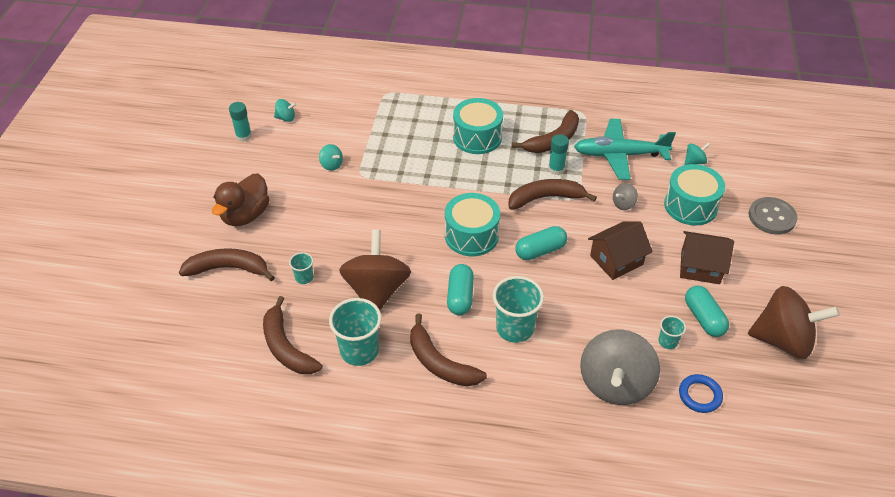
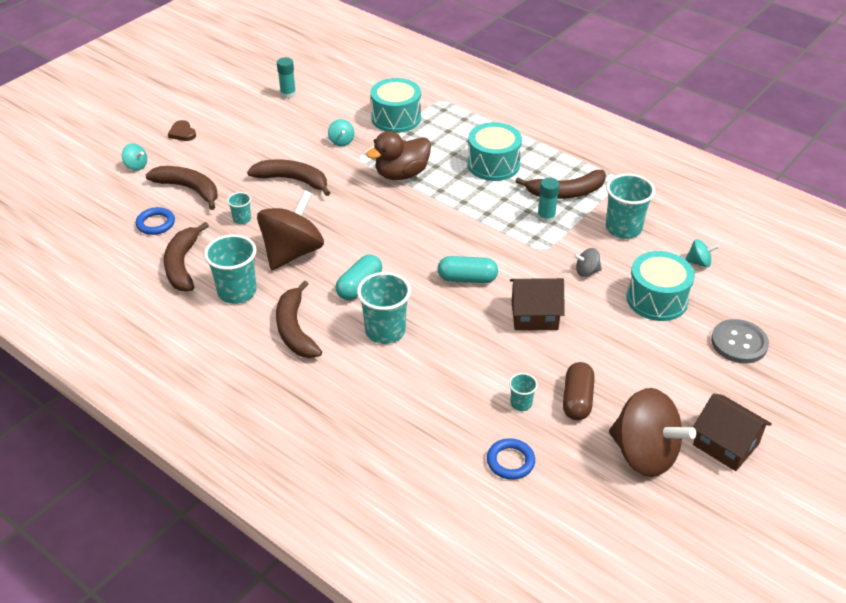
camera: 30 degrees right, 5 degrees down
brown duck [212,174,270,226] -> brown duck moved to [366,131,431,180]
turquoise spinning top [274,99,297,122] -> turquoise spinning top moved to [122,144,147,170]
turquoise drum [445,193,500,256] -> turquoise drum moved to [370,78,421,133]
brown banana [509,179,597,210] -> brown banana moved to [247,159,330,196]
turquoise plane [574,119,676,180] -> turquoise cup [606,173,655,239]
grey spinning top [580,329,660,405] -> none
brown house [680,231,734,284] -> brown house moved to [693,393,772,471]
turquoise capsule [685,286,729,337] -> brown capsule [563,362,595,420]
none -> blue ring [136,207,175,235]
none -> brown heart [168,120,196,141]

